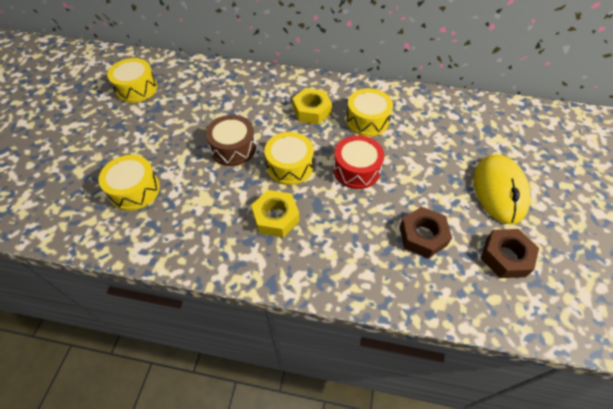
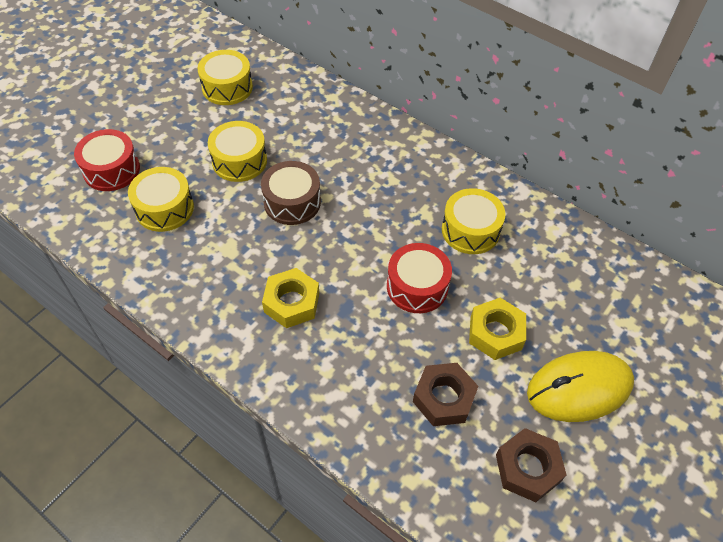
camera: 25 degrees right, 0 degrees up
yellow drum [264,132,314,185] -> yellow drum moved to [208,121,267,182]
yellow nut [292,88,332,125] -> yellow nut moved to [469,298,526,360]
yellow mouse [474,154,530,224] -> yellow mouse turned 45 degrees clockwise [527,351,634,422]
none -> red drum [74,129,140,191]

